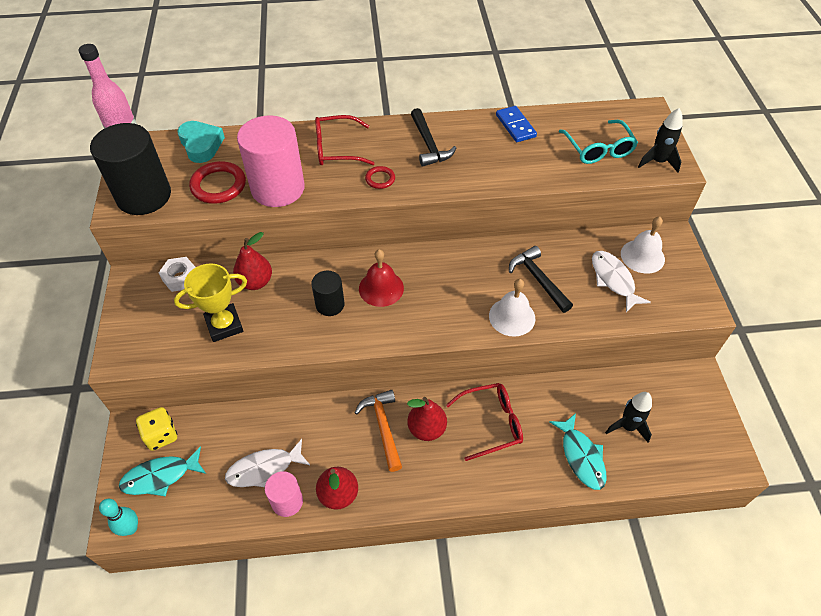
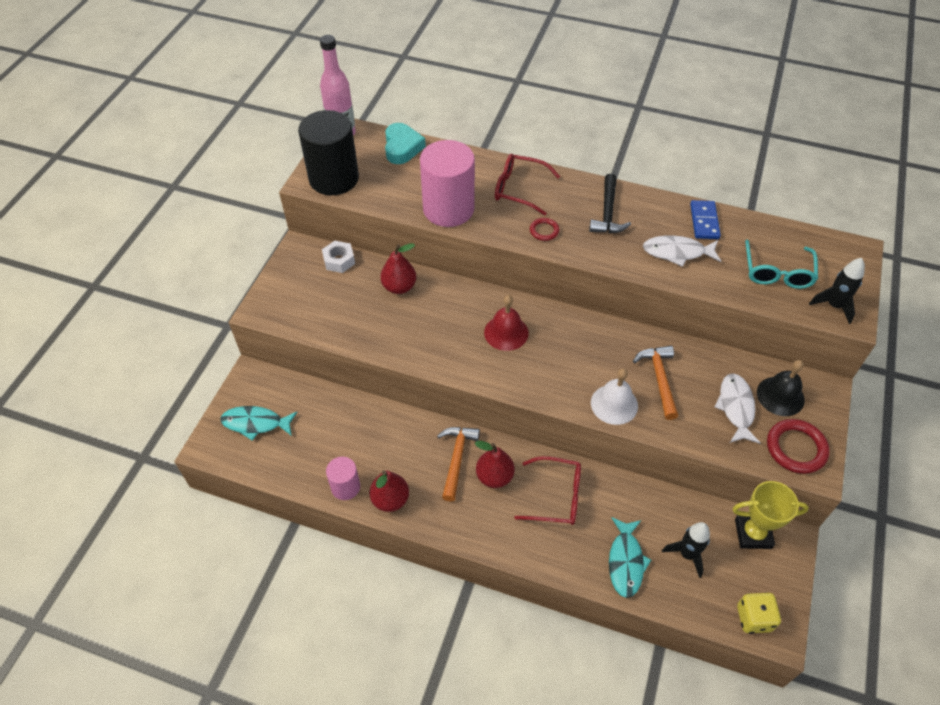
camera: 25 degrees right, 0 degrees up
turquoise bowling pin [99,499,138,536] -> none
yellow dice [136,407,177,451] -> yellow dice moved to [737,592,781,634]
yellow trophy [174,263,247,342] -> yellow trophy moved to [732,481,809,549]
red ring [189,161,246,204] -> red ring moved to [767,419,830,474]
white fish [225,439,310,487] -> white fish moved to [643,235,721,267]
black cylinder [311,271,345,316] -> none
black hammer [509,246,573,313] -> orange hammer [633,346,678,420]
white bell [621,217,665,273] -> black bell [757,360,805,416]

